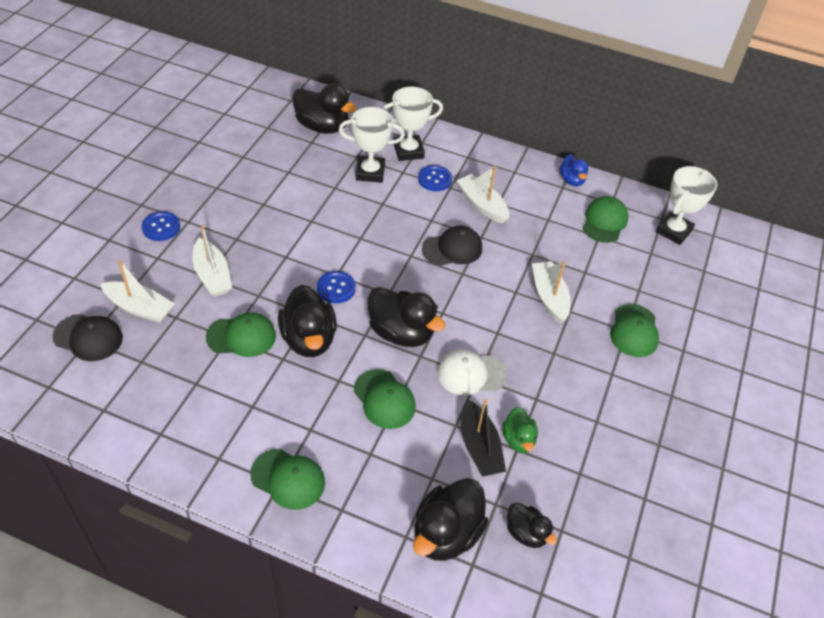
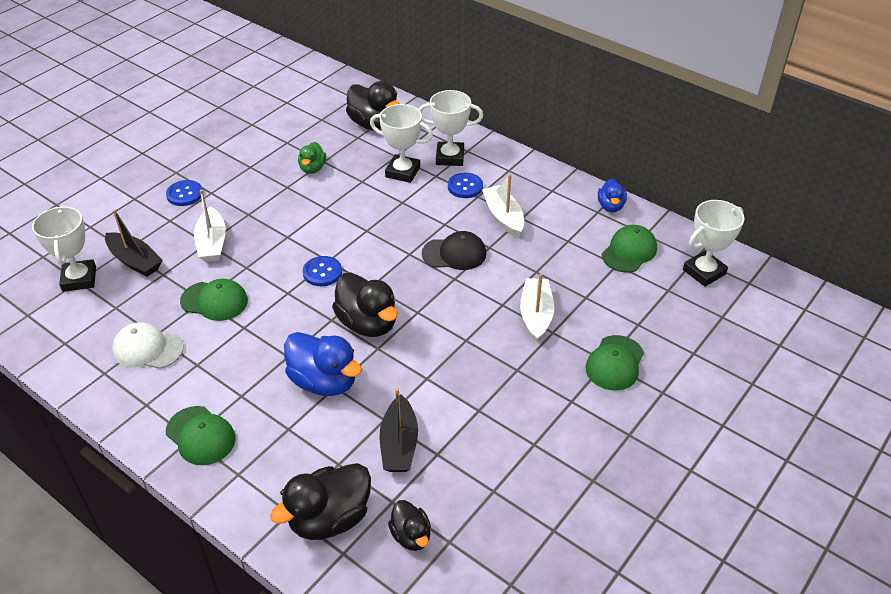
camera: 20 degrees right, 5 degrees down
black cap [52,314,123,361] -> white trophy [32,206,96,292]
white boat [100,260,175,323] -> black boat [105,209,163,277]
black duck [278,285,337,357] -> none
green cap [354,369,416,429] -> blue duck [284,332,362,396]
white cap [437,349,507,395] -> white cap moved to [112,322,184,369]
green duck [502,407,538,453] -> green duck moved to [298,142,326,174]

